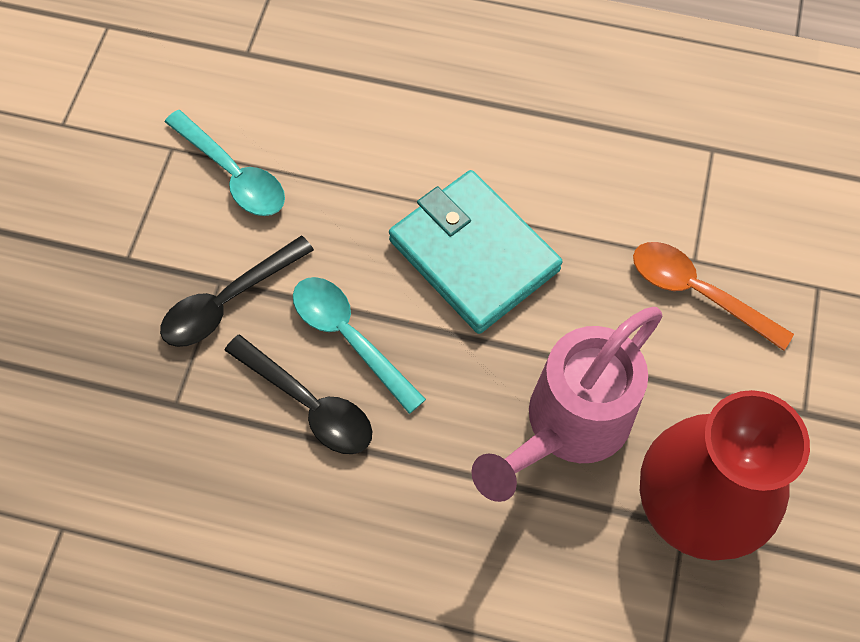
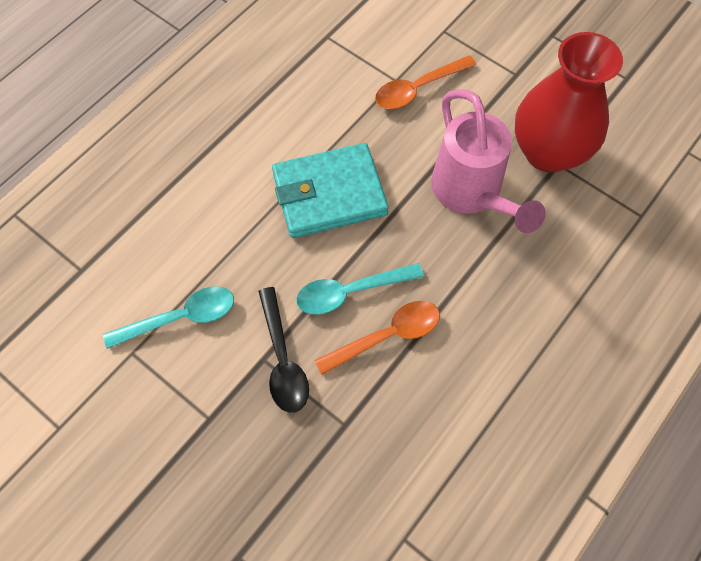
camera: 65 degrees left, 0 degrees up
black spoon [224,334,372,454] -> orange spoon [314,301,440,375]

